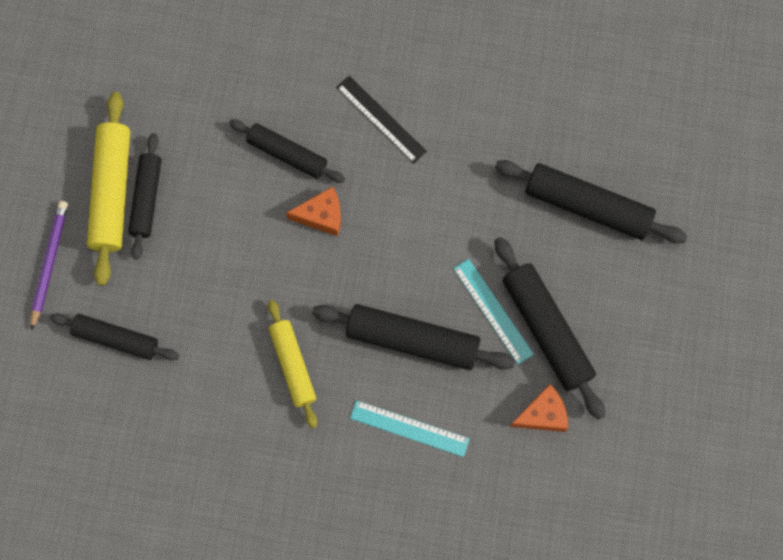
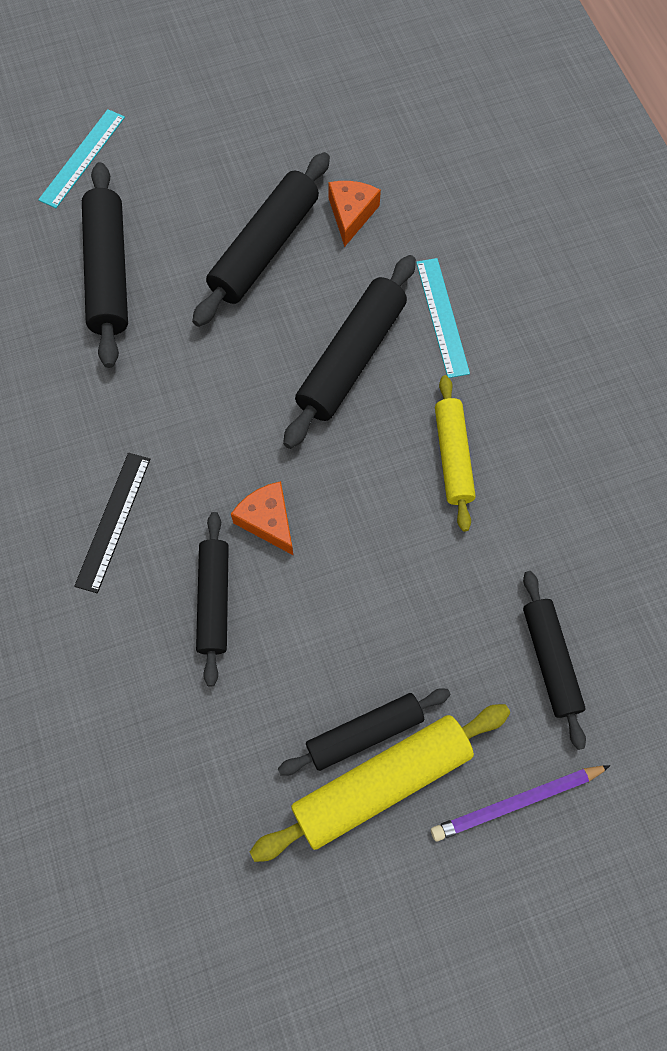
camera: 120 degrees left, 5 degrees down
yellow rolling pin [268,300,317,428] -> yellow rolling pin turned 45 degrees counterclockwise [435,375,476,531]
black rolling pin [312,304,515,370] -> black rolling pin turned 45 degrees clockwise [283,255,416,449]
turquoise ruler [453,259,534,364] -> turquoise ruler moved to [38,109,125,208]
orange cheese [510,384,568,432] -> orange cheese turned 60 degrees clockwise [328,181,381,247]

